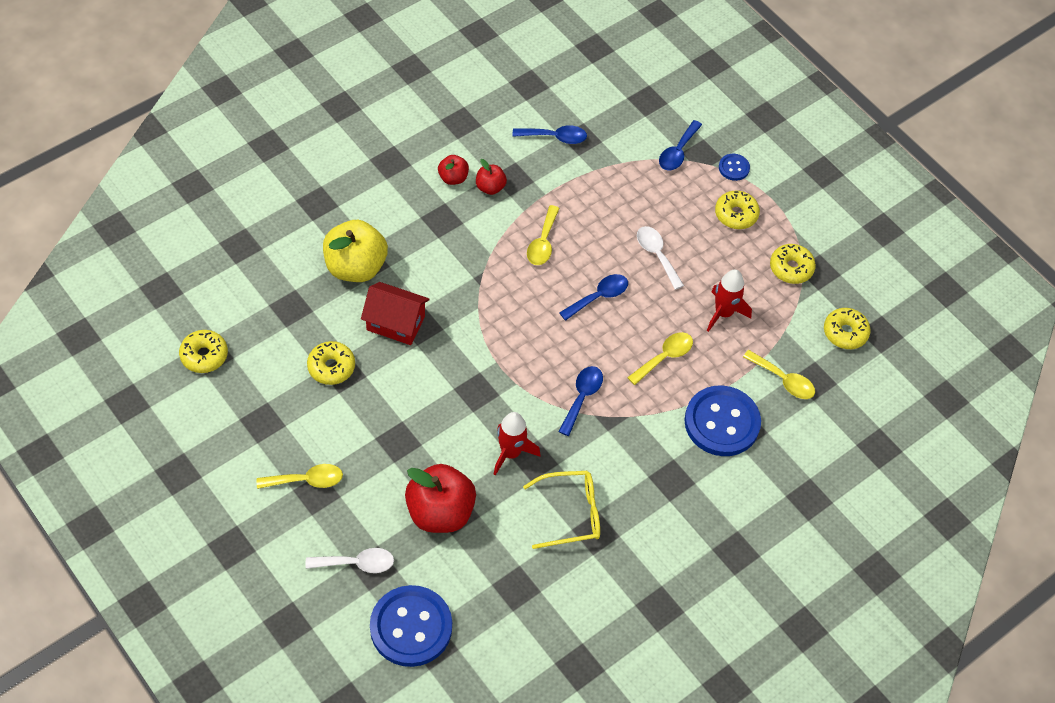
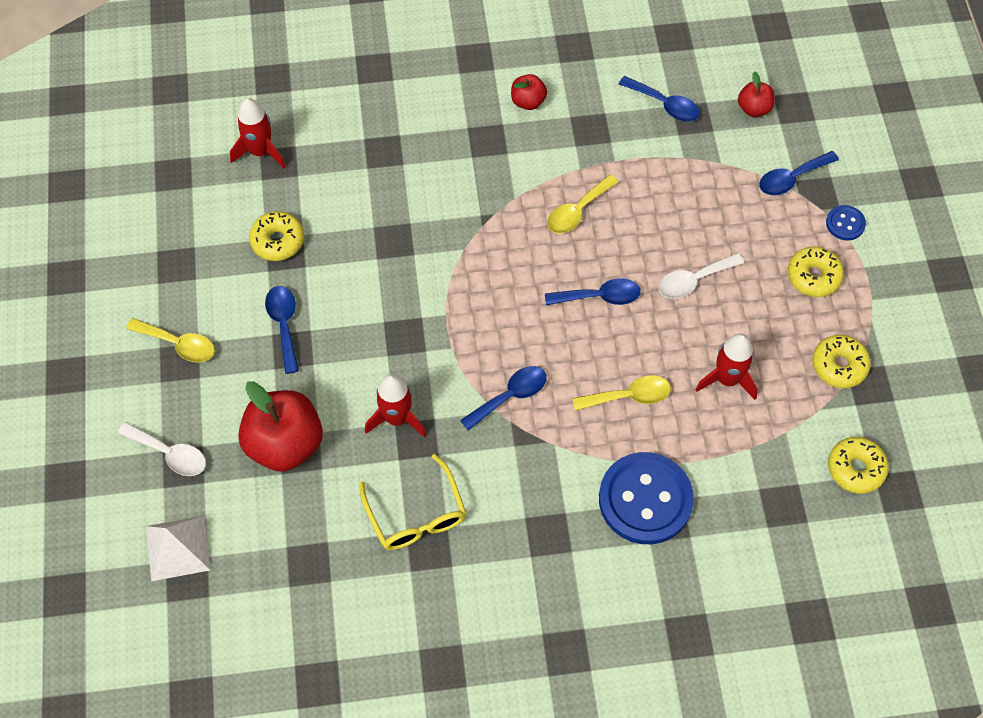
camera: 35 degrees right, 5 degrees up
yellow donut [179,330,228,373] -> none
yellow apple [323,220,388,282] -> none
red house [361,282,430,345] -> none
blue button [370,585,452,667] -> white pyramid [146,516,211,581]
red apple [476,159,507,195] -> red apple moved to [738,71,775,117]
yellow glasses [523,471,600,549] -> yellow glasses turned 45 degrees clockwise [359,454,466,550]
white spoon [637,226,684,290] -> white spoon turned 120 degrees counterclockwise [658,253,744,299]
yellow spoon [743,350,815,399] -> none
none -> red rocket [230,98,286,169]
none -> blue spoon [265,286,299,374]

